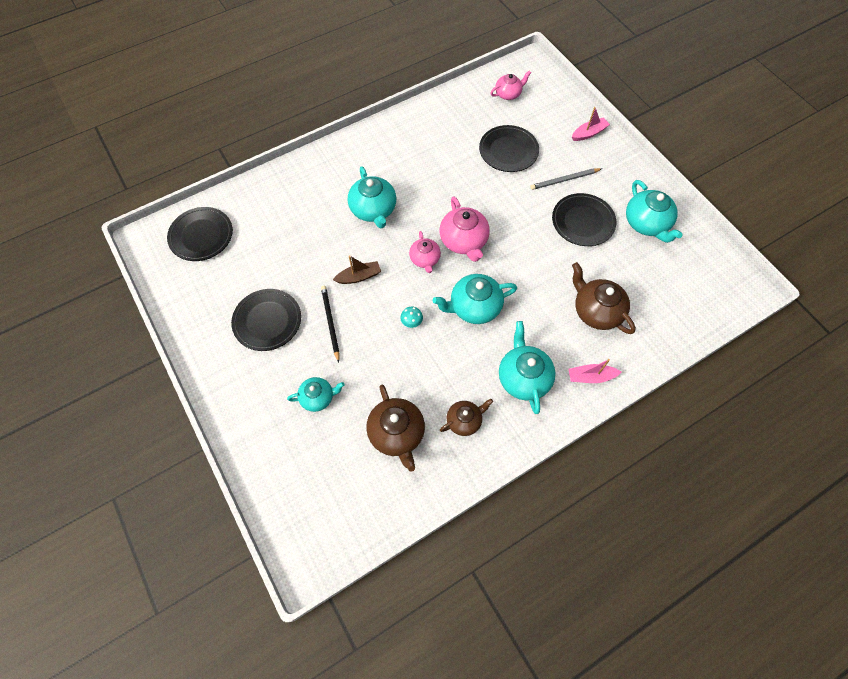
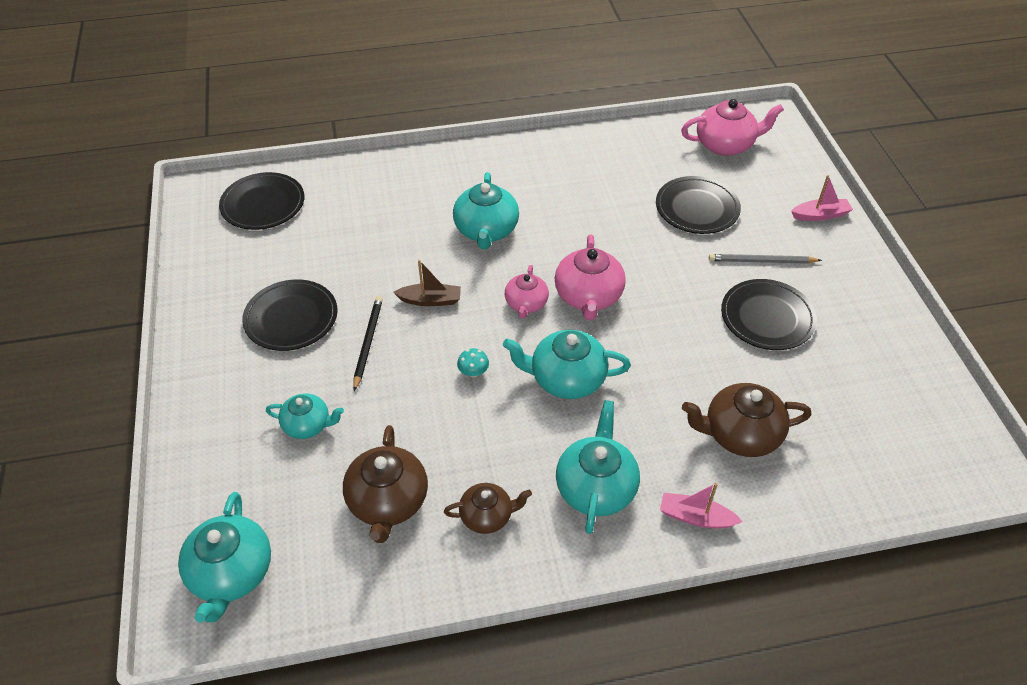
camera: 20 degrees right, 15 degrees down
pink teapot [491,70,531,100] -> pink teapot [681,99,784,156], size x1.60
brown teapot [572,262,636,334] -> brown teapot turned 75 degrees counterclockwise [682,383,811,457]
turquoise teapot [626,180,683,243] -> turquoise teapot moved to [178,492,271,622]

